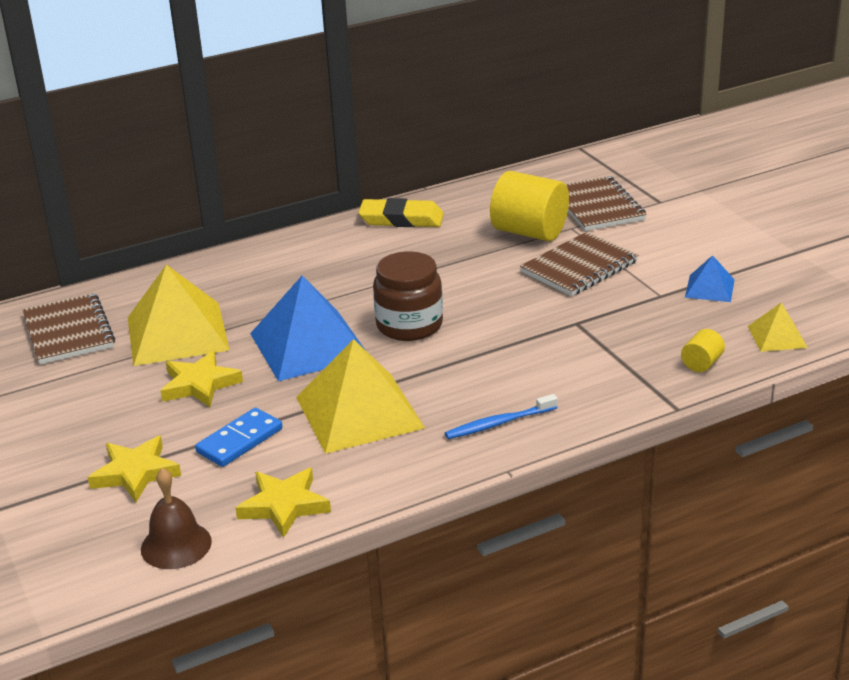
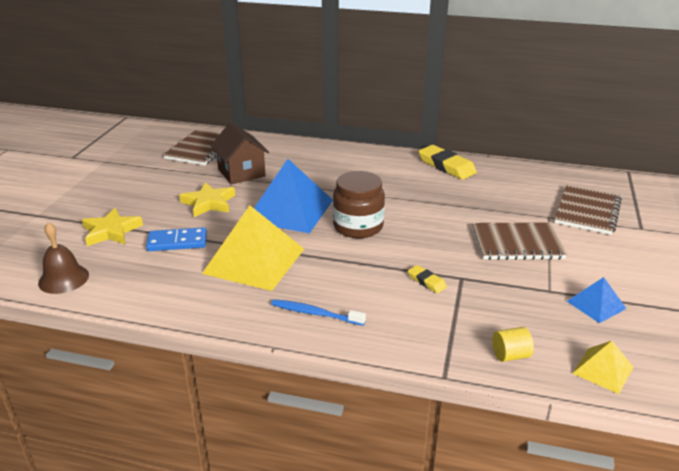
camera: 40 degrees right, 0 degrees up
yellow pyramid [128,265,229,366] -> brown house [210,122,269,184]
yellow star [235,468,331,538] -> none
yellow cylinder [490,171,569,241] -> none
none -> yellow eraser [408,265,447,293]

